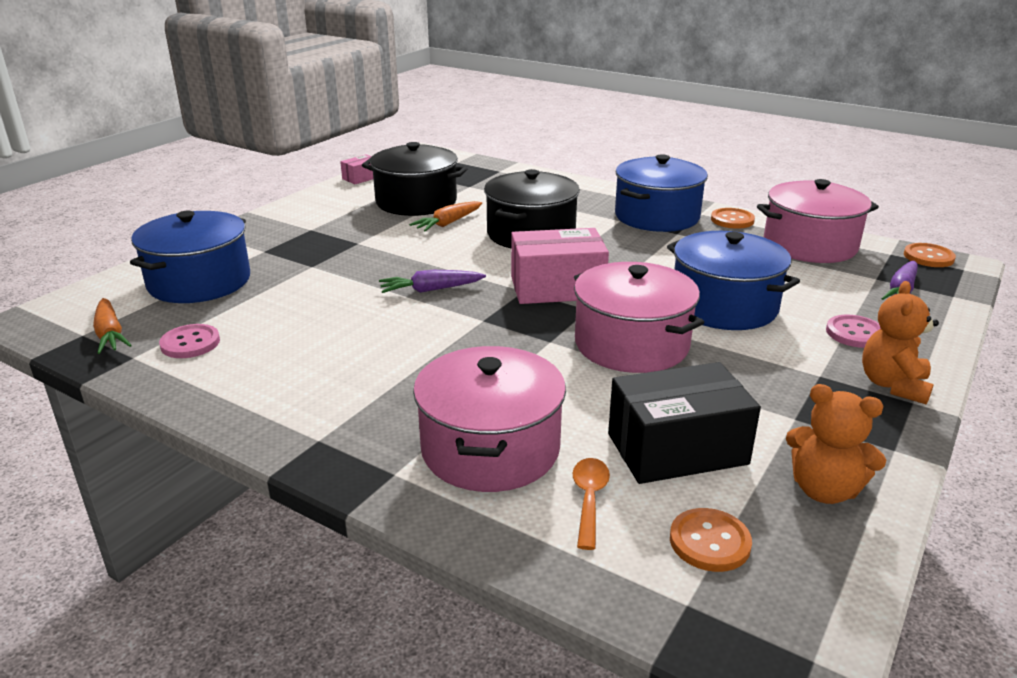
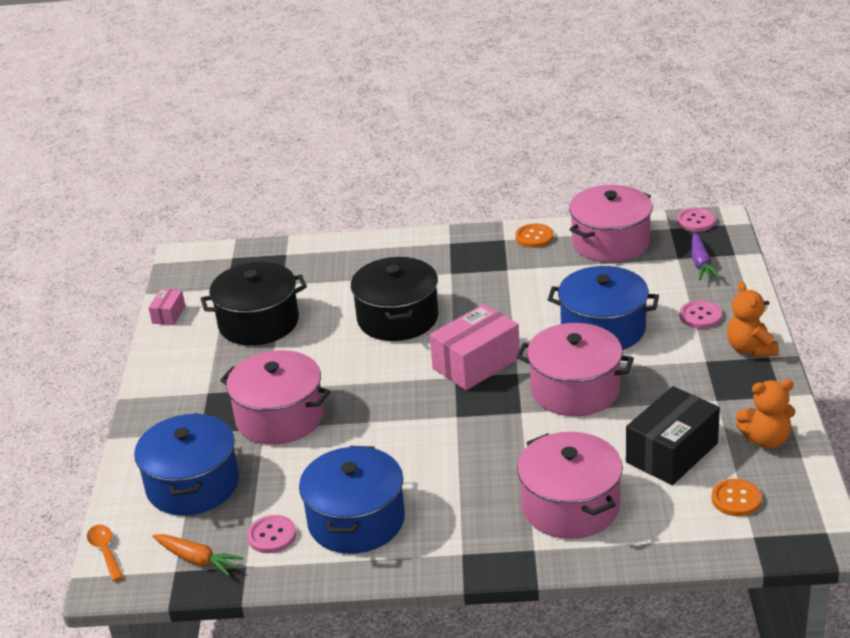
camera: 30 degrees left, 5 degrees up
purple carrot [379,270,486,293] -> none
orange carrot [409,201,482,232] -> none
orange spoon [573,458,610,550] -> orange spoon moved to [87,525,123,581]
blue pot [615,154,708,232] -> blue pot moved to [299,446,405,554]
orange button [904,243,956,267] -> pink button [677,208,716,232]
none -> pink pot [220,350,330,445]

